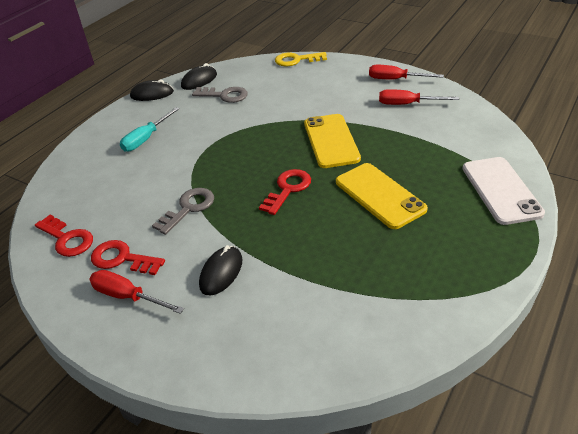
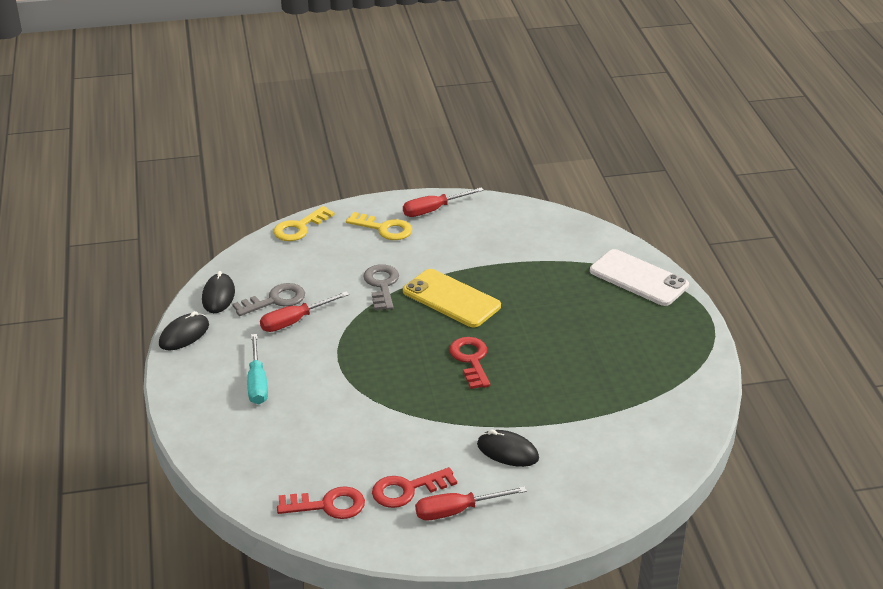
camera: 45 degrees left, 5 degrees down
grey key [152,188,214,235] -> grey key moved to [363,264,399,310]
black mouse [199,245,242,296] -> black mouse turned 45 degrees counterclockwise [477,429,539,467]
yellow phone [336,163,428,229] -> none
red screwdriver [379,89,459,105] -> red screwdriver moved to [260,292,349,332]
none -> yellow key [346,212,412,240]

